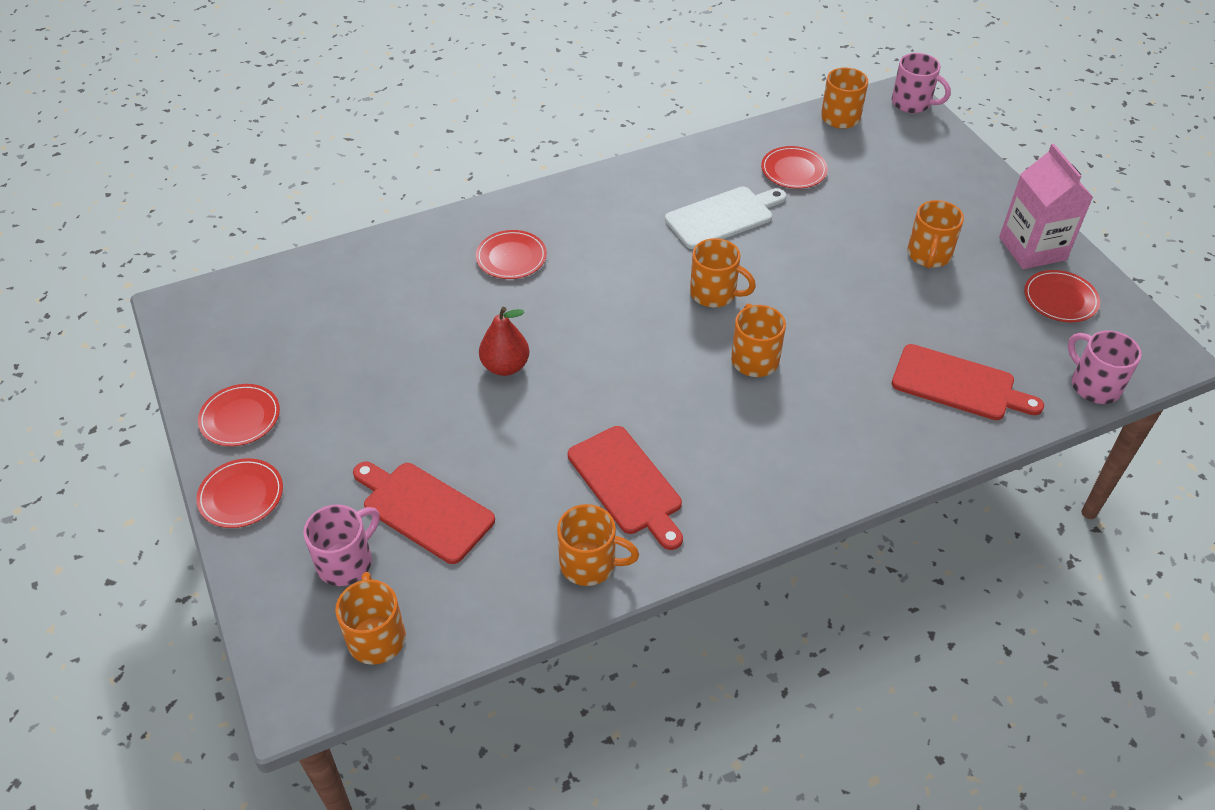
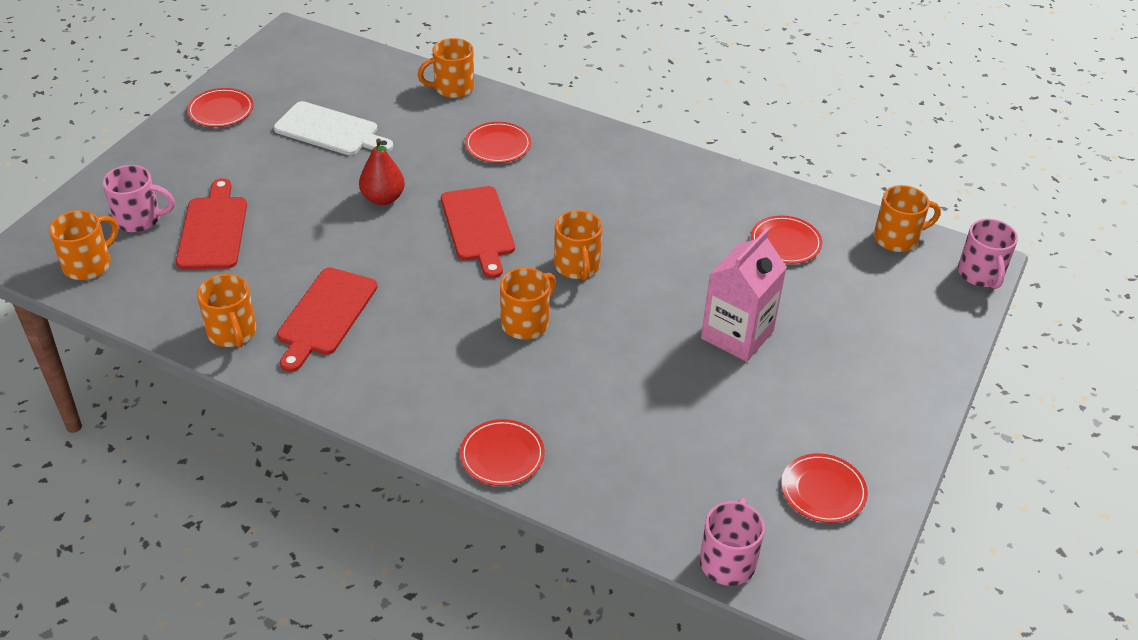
camera: 50 degrees right, 5 degrees down
red plate [196,458,283,528] -> red plate moved to [460,419,545,486]
white cutting board [665,187,786,249] -> white cutting board moved to [274,101,393,155]
red cutting board [892,344,1044,420] -> red cutting board moved to [441,186,515,278]
orange mug [907,200,964,268] -> orange mug moved to [418,38,474,98]
pink carton [999,144,1093,269] -> pink carton moved to [701,229,787,362]

